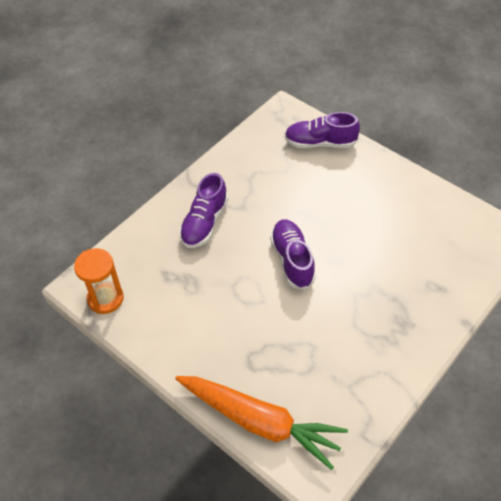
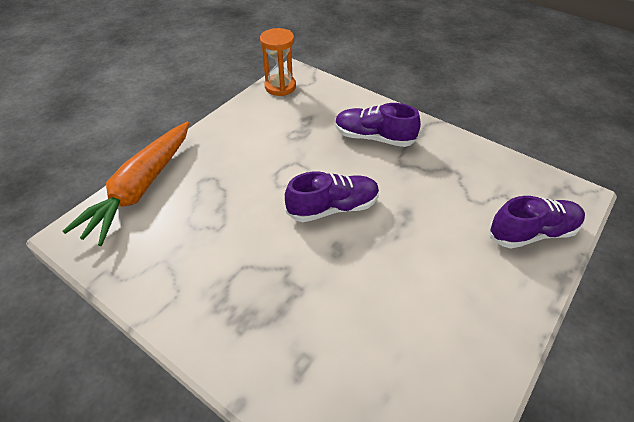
camera: 85 degrees right, 5 degrees down
purple shoe [284,112,360,148] -> purple shoe turned 75 degrees clockwise [489,196,585,248]

